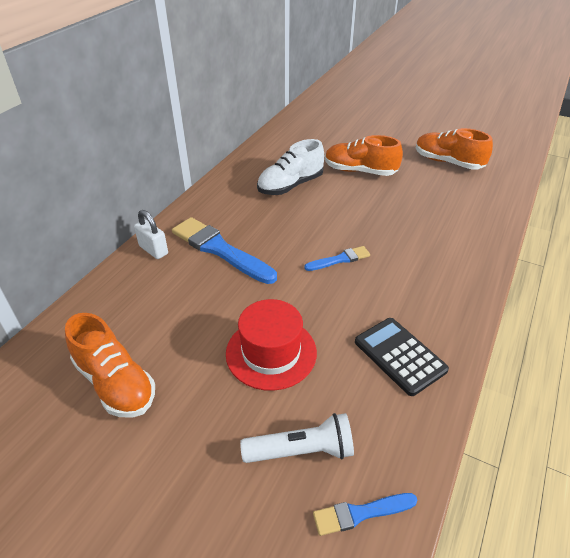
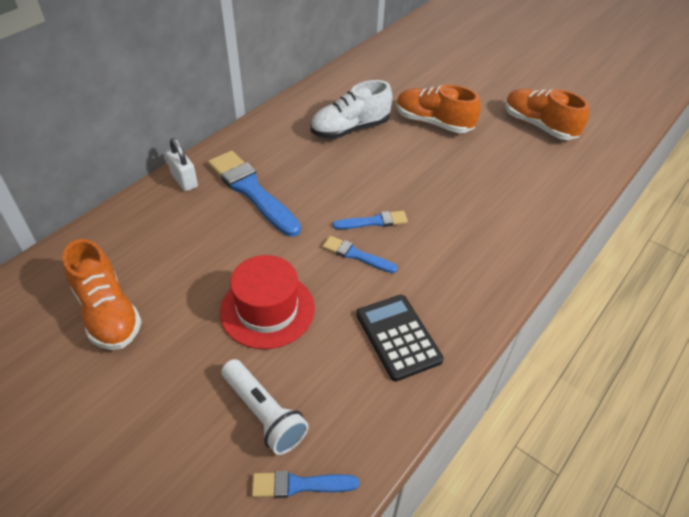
camera: 10 degrees right, 5 degrees up
white flashlight [240,413,354,463] -> white flashlight turned 45 degrees clockwise [221,359,309,455]
none -> blue brush [322,236,398,273]

